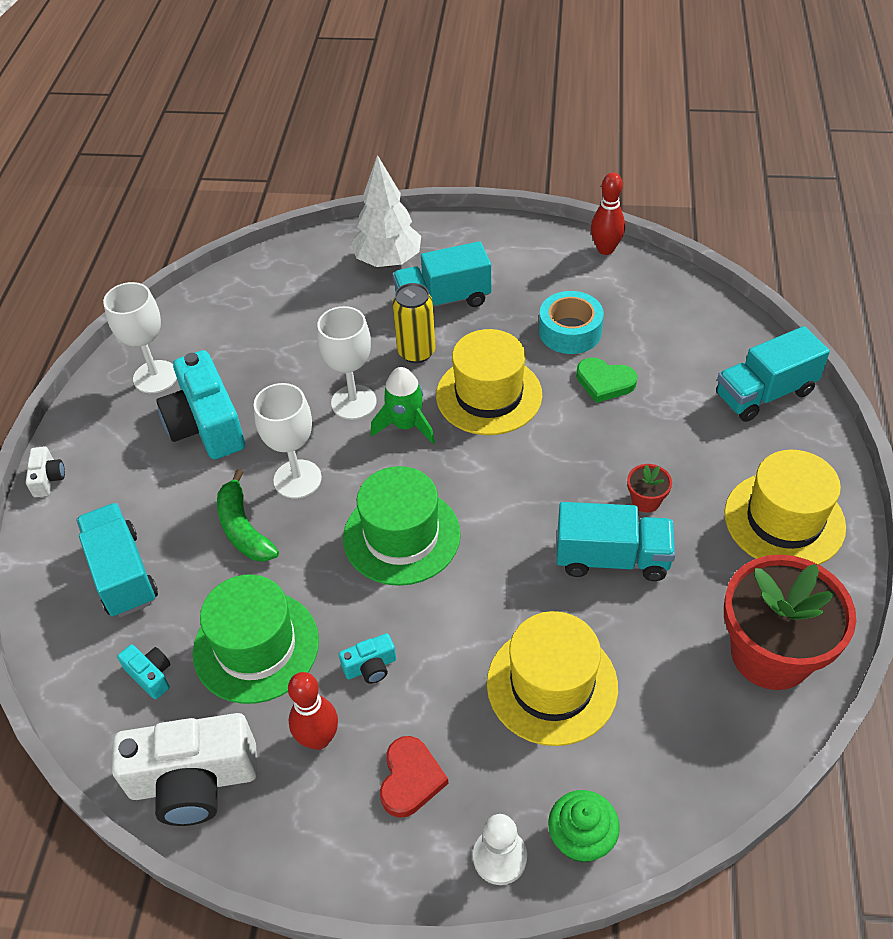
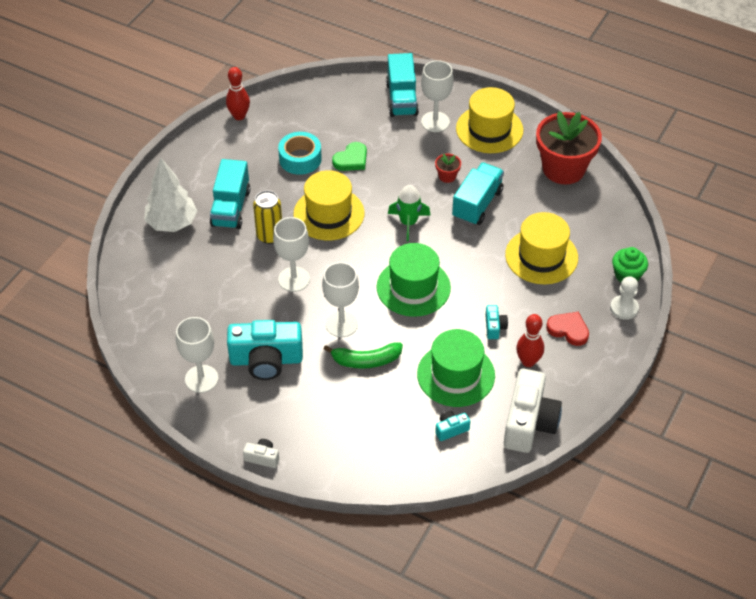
camera: 70 degrees left, 0 degrees up
turquoise truck [76,503,158,617] -> none
green rocket [371,367,435,444] -> green rocket moved to [388,185,431,241]
none -> white goblet [421,60,453,132]

